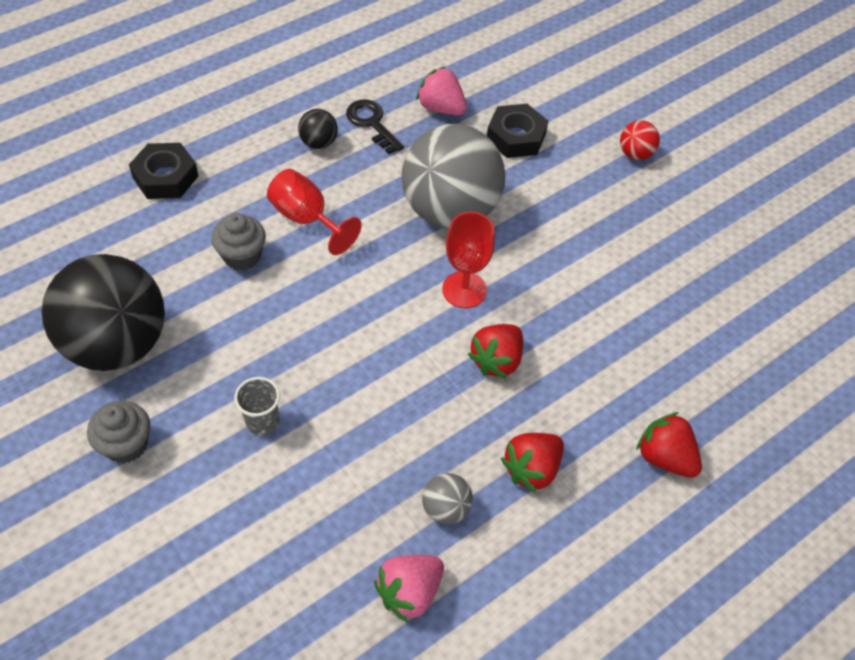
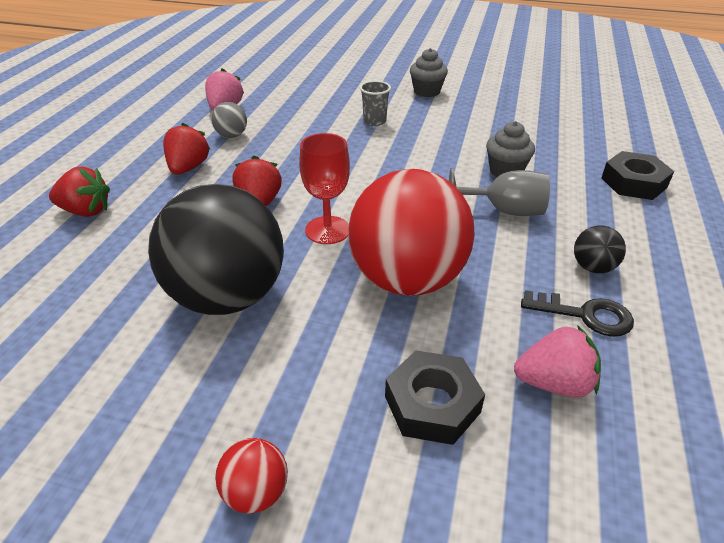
camera: 145 degrees right, 15 degrees down
black ball [42,254,165,371] -> black ball moved to [148,184,284,315]
red goblet [267,169,362,255] -> grey goblet [449,168,550,216]
grey ball [402,124,505,228] -> red ball [348,169,475,296]

